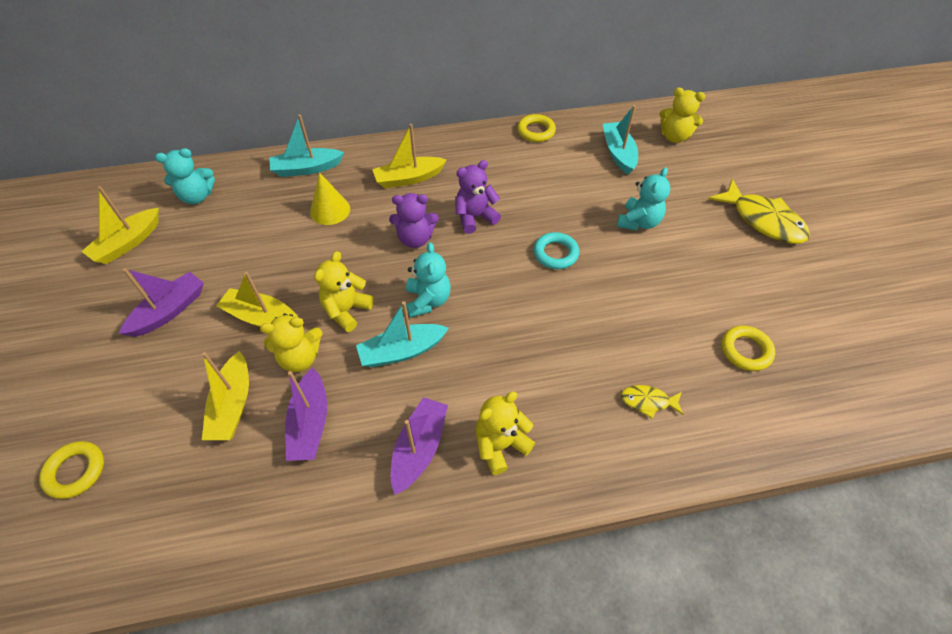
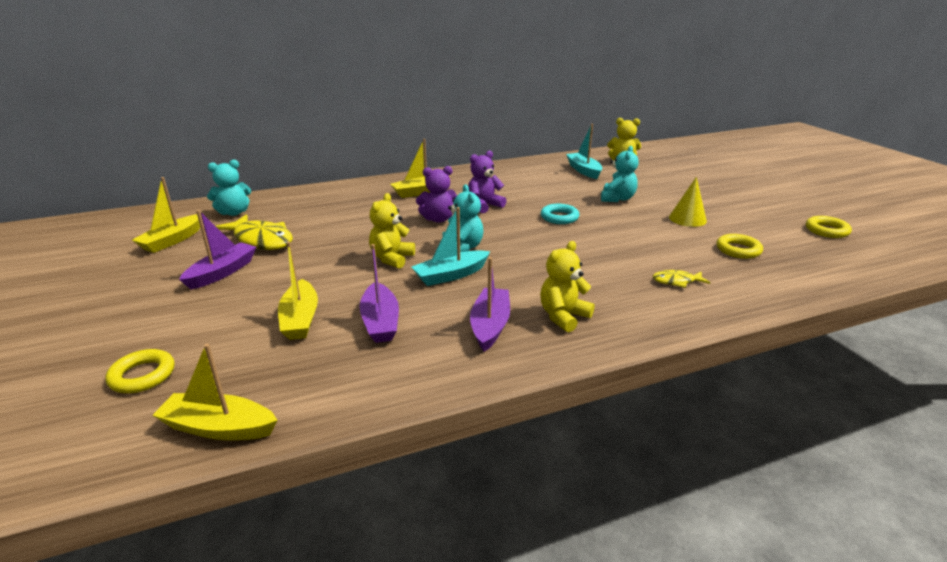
camera: 10 degrees left, 25 degrees down
yellow boat [216,272,298,327] -> yellow boat moved to [152,344,278,440]
yellow teddy bear [260,313,322,372] -> none
turquoise boat [269,114,344,177] -> none
yellow cone [310,172,350,225] -> yellow cone moved to [669,177,707,227]
yellow ring [517,114,556,142] -> yellow ring moved to [806,216,852,238]
yellow fish [709,179,810,244] -> yellow fish moved to [216,214,293,250]

